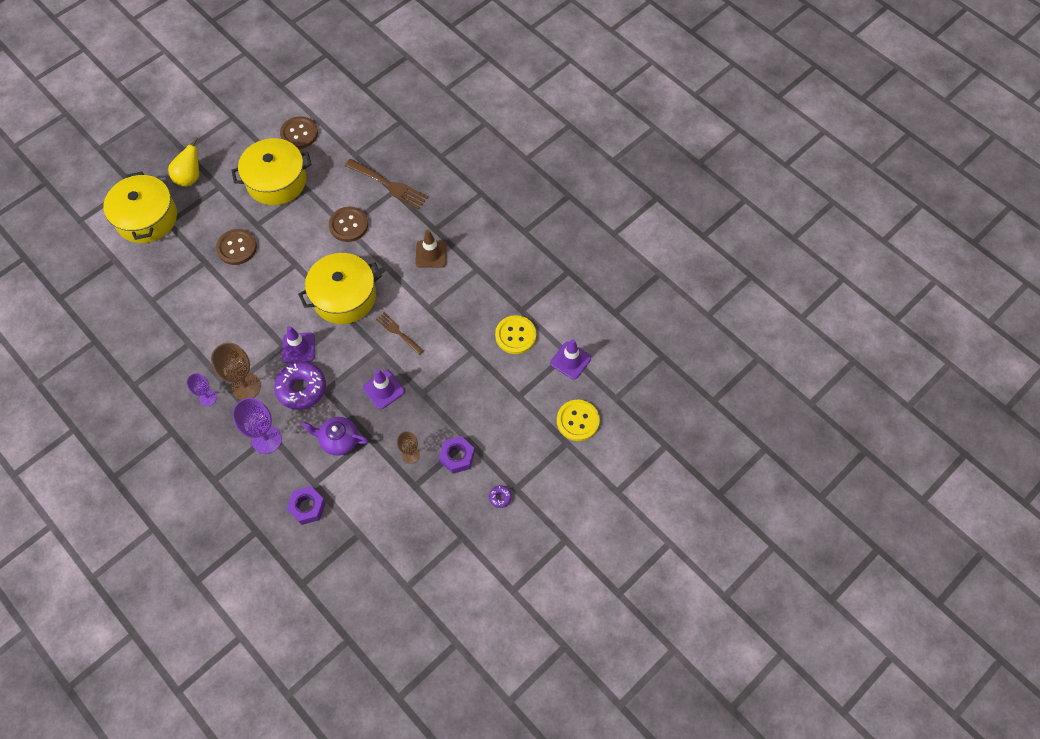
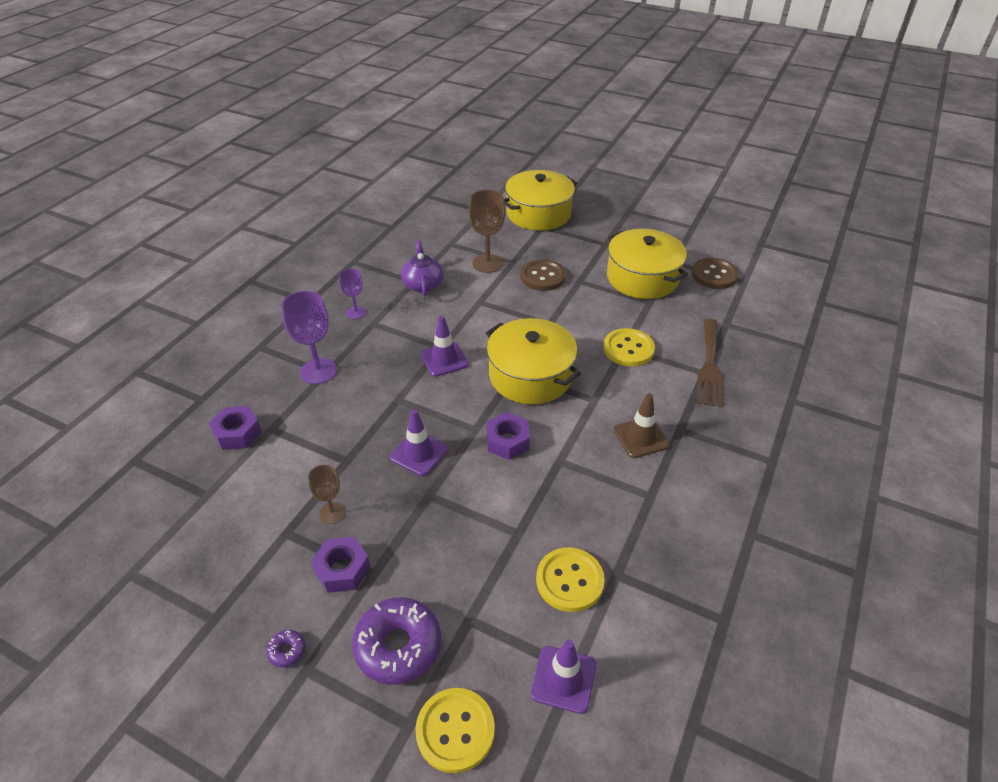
camera: 70 degrees right, 20 degrees down
yellow pear [168,137,199,187] -> none
brown goblet [211,343,261,400] -> brown goblet moved to [469,190,506,273]
purple donut [274,362,326,410] -> purple donut moved to [352,597,441,685]
purple teapot [302,417,369,456] -> purple teapot moved to [401,240,443,296]
brown button [329,207,368,242] -> yellow button [603,328,655,367]
brown fork [376,313,424,355] -> purple nut [486,412,530,460]

